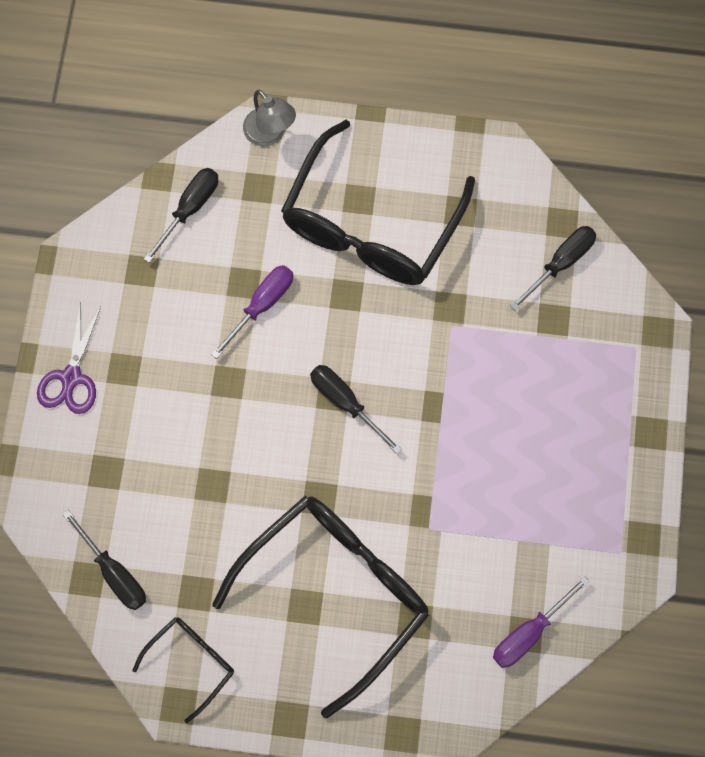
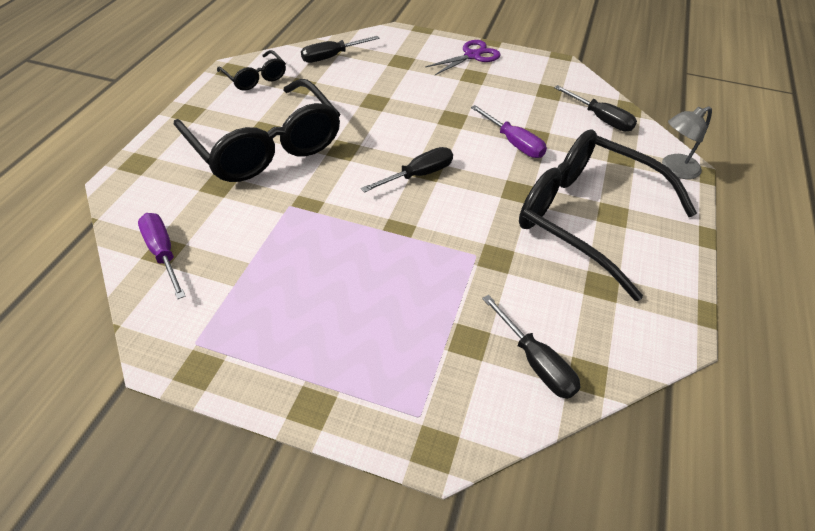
camera: 100 degrees right, 25 degrees down
purple scissors [37,302,101,414] -> purple scissors turned 120 degrees clockwise [425,40,501,75]

